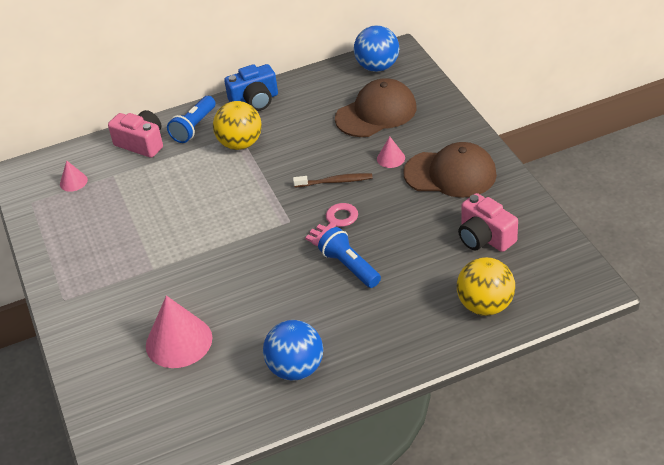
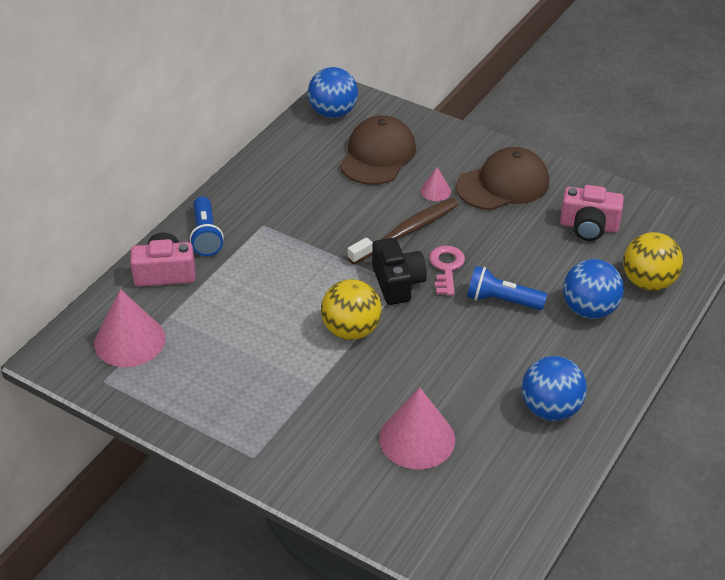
camera: 40 degrees left, 0 degrees up
pink cone [60,160,88,192] -> pink cone [94,289,166,367], size x2.05
yellow ball [213,101,262,150] -> yellow ball moved to [321,279,382,340]
blue camera [224,64,278,111] -> none
brown toothbrush [293,173,373,187] -> brown toothbrush [347,198,459,264], size x1.59
none -> black camera [372,238,427,305]
none -> blue ball [563,259,624,319]

